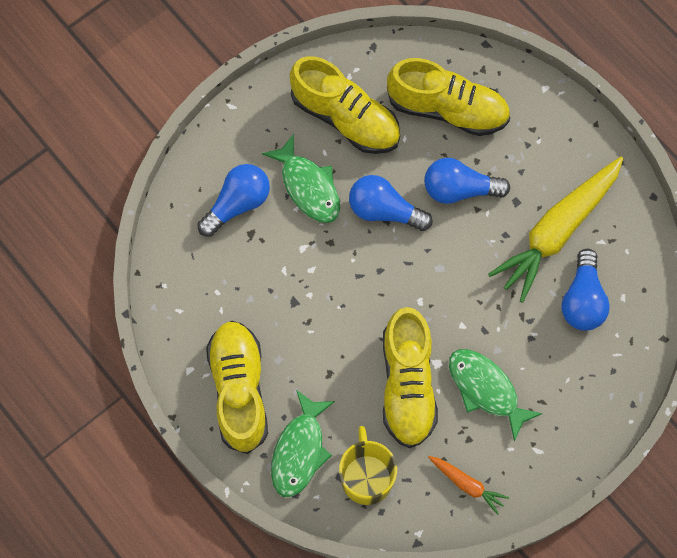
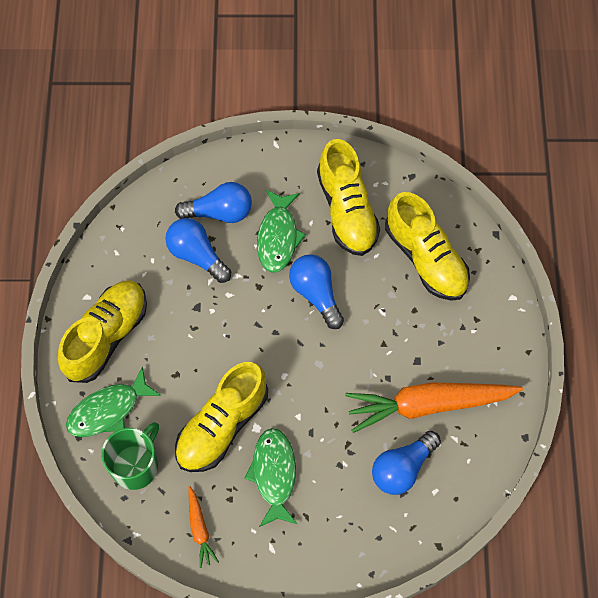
camera: 40 degrees right, 5 degrees down
yellow mug [339,426,397,505] -> green mug [101,422,159,490]
blue light bulb [424,158,510,204] -> blue light bulb moved to [165,218,231,283]
yellow carrot [488,157,623,303] -> orange carrot [345,382,523,433]

